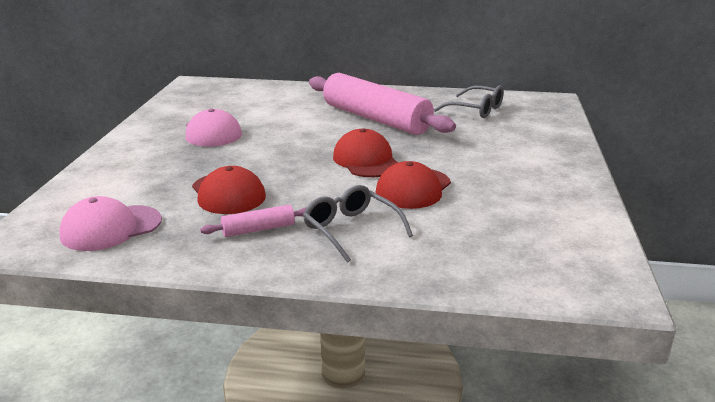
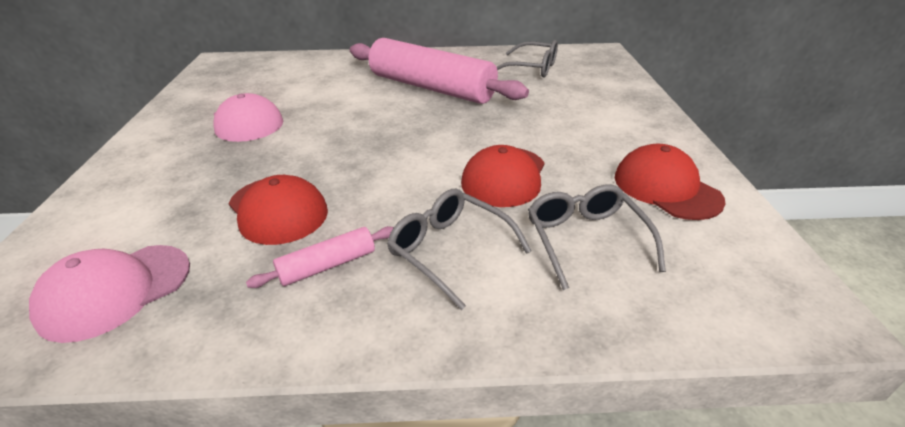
camera: 10 degrees left, 10 degrees up
red cap [333,128,398,177] -> red cap moved to [615,144,726,220]
none -> grey glasses [528,184,666,290]

